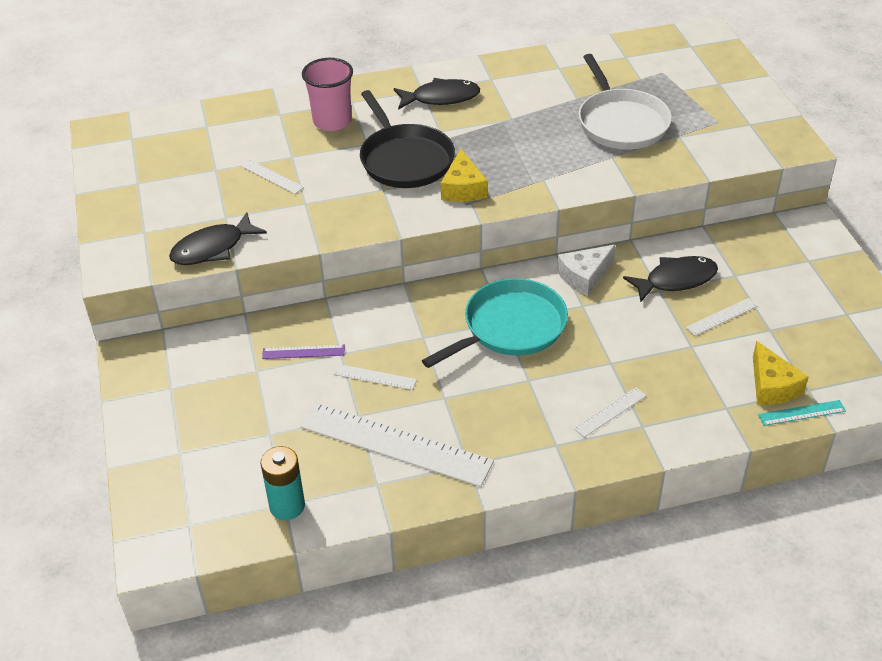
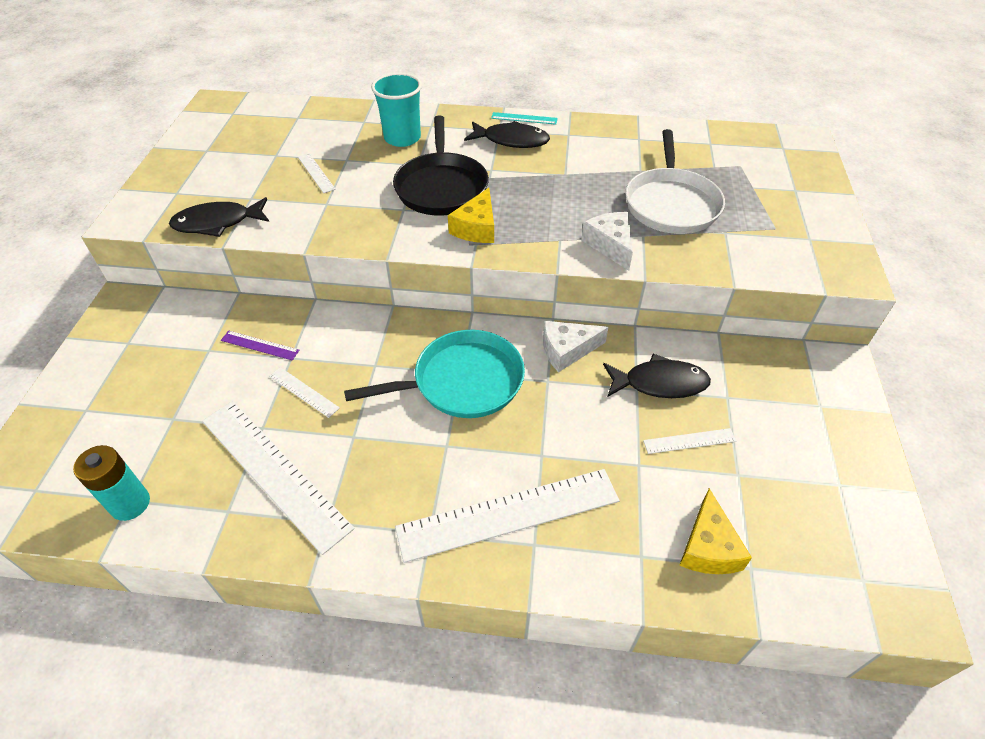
camera: 20 degrees right, 5 degrees up
pink cup [302,58,353,131] -> turquoise cup [371,73,422,147]
white ruler [573,387,647,437] -> white ruler [395,469,619,563], size x2.24
turquoise ruler [758,400,846,426] -> turquoise ruler moved to [491,112,558,125]
none -> white cheese [581,212,633,271]

